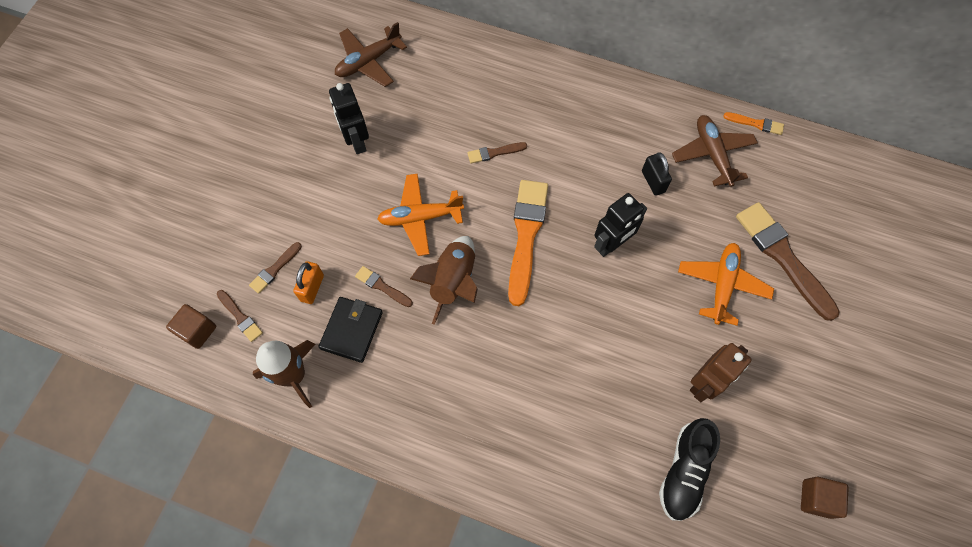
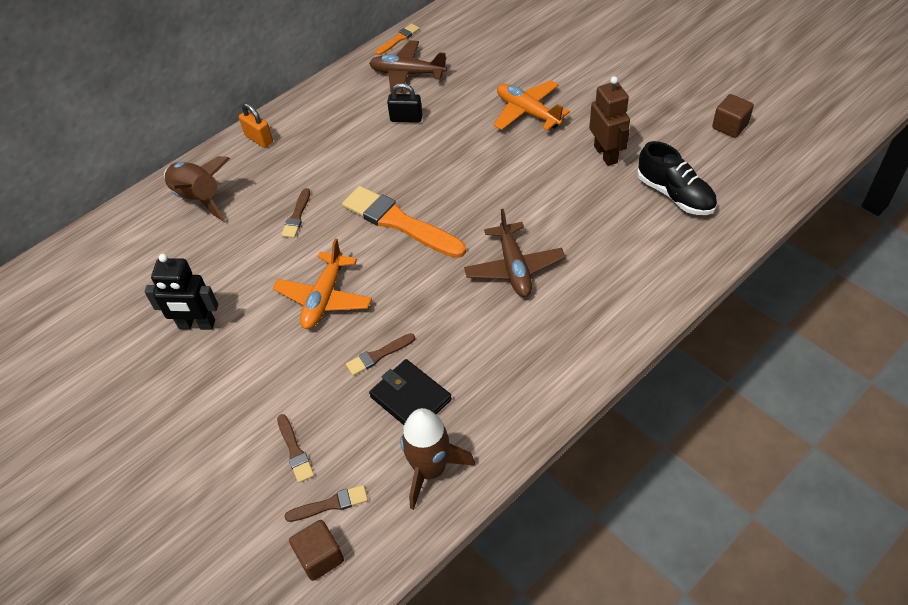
camera: 60 degrees left, 15 degrees down
orange padlock [293,261,324,304] -> orange padlock moved to [239,103,273,148]
brown plane [335,22,407,87] -> brown plane moved to [464,209,565,297]
brown rocket [410,236,478,325] -> brown rocket moved to [164,156,230,221]
black robot [594,193,647,257] -> none
brown brush [736,202,840,321] -> none

